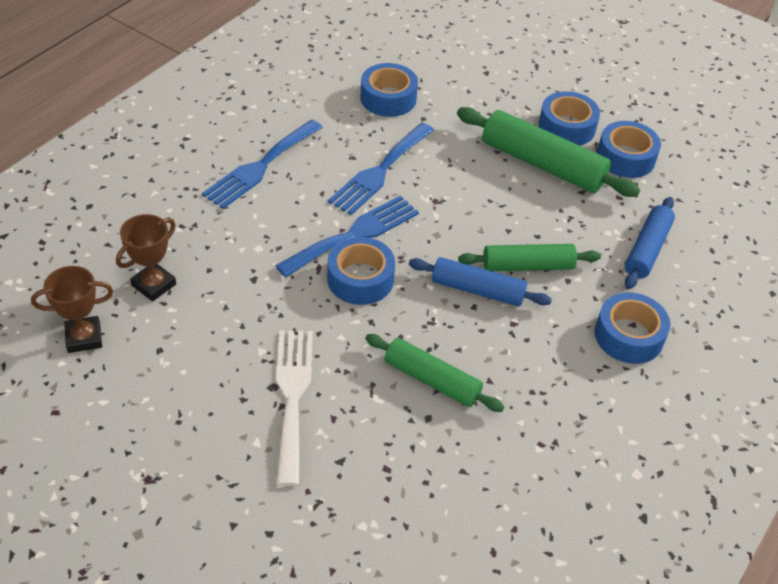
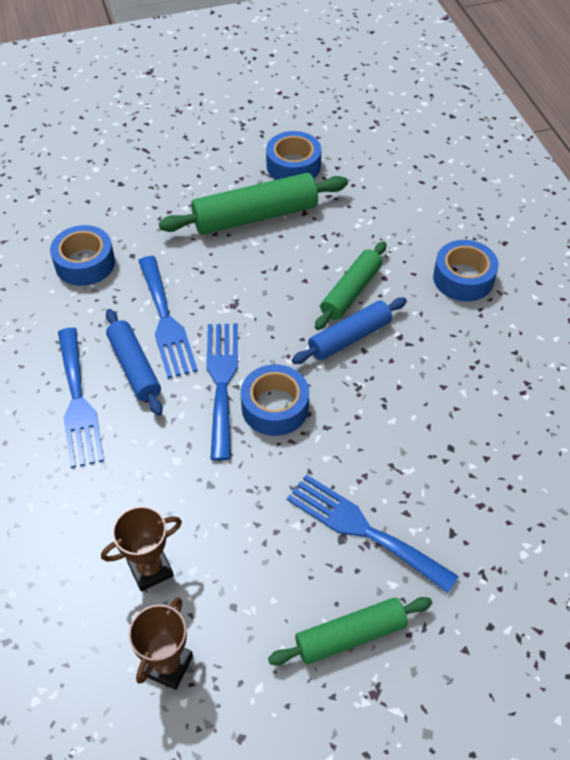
camera: 50 degrees left, 5 degrees up
brown trophy [116,214,176,301] -> brown trophy turned 75 degrees clockwise [101,506,182,591]
white fork [276,330,313,486] -> blue fork [287,474,459,593]
green rolling pin [365,334,504,412] -> green rolling pin moved to [268,597,432,665]
blue tape [539,91,600,146] -> none
blue rolling pin [625,197,675,289] -> blue rolling pin moved to [106,309,163,416]

